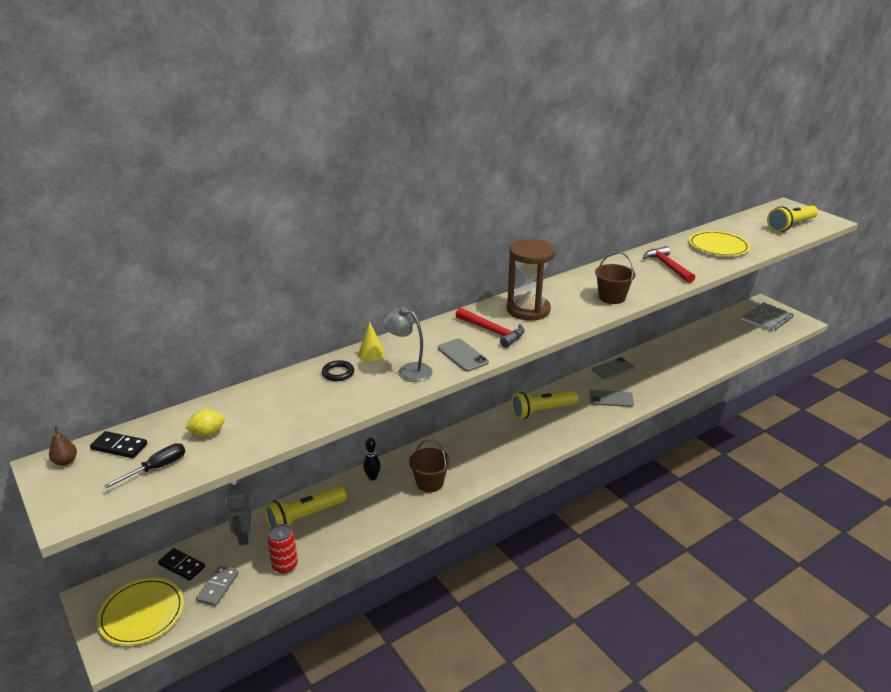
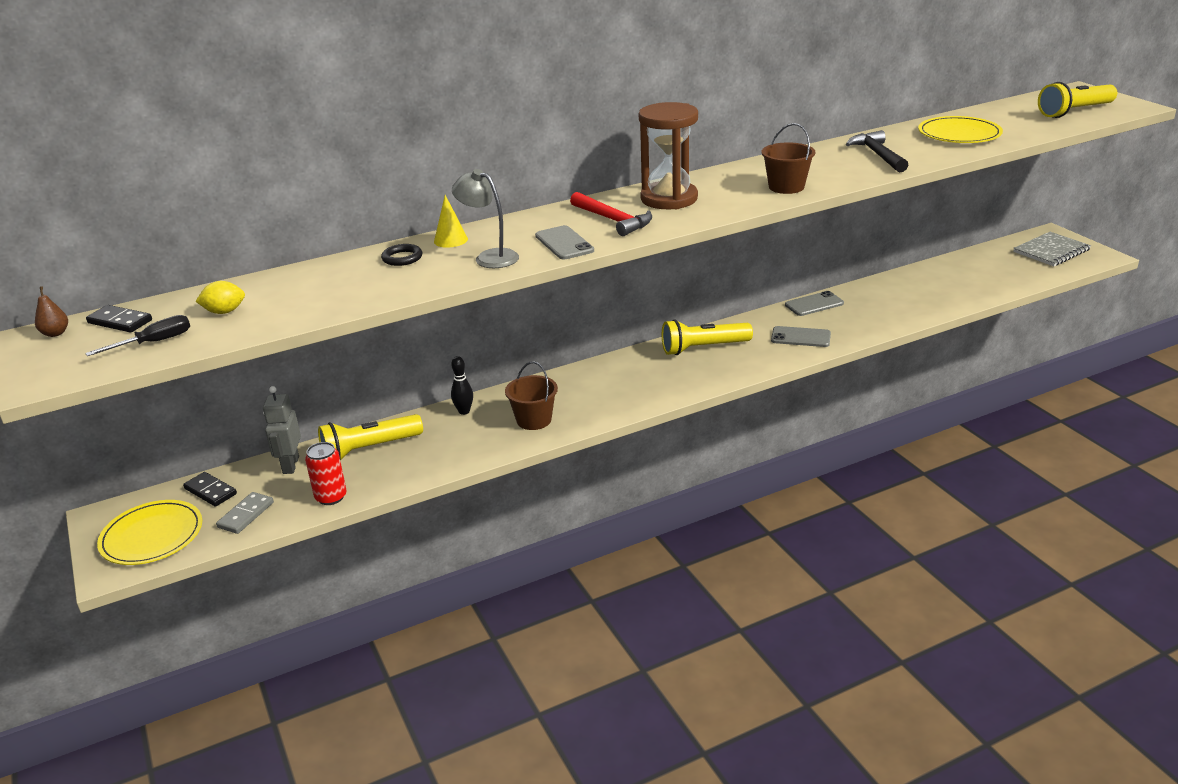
camera: 10 degrees right, 0 degrees up
red hammer [643,246,695,283] -> black hammer [846,130,908,172]

